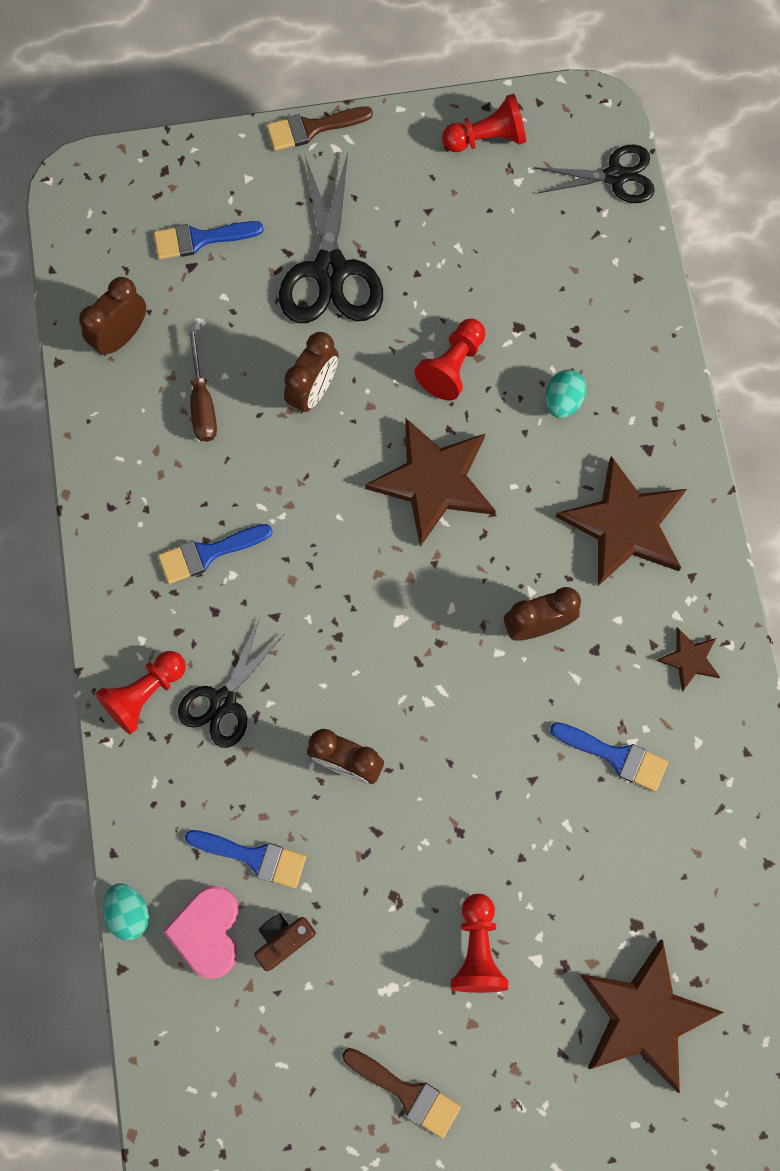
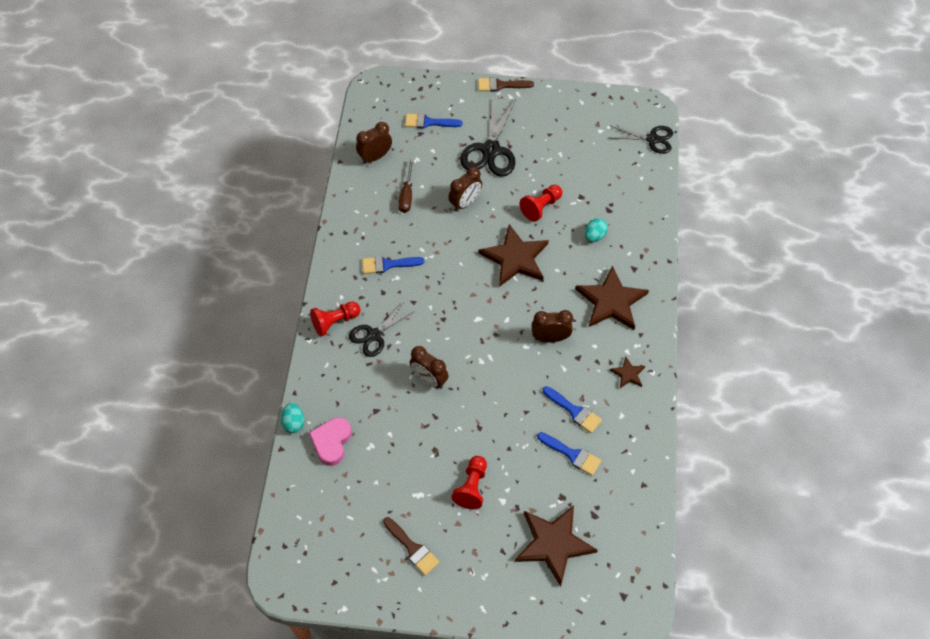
camera: 15 degrees right, 15 degrees down
blue brush [185,830,306,889] -> blue brush moved to [537,432,601,476]
brown camera [254,913,316,971] -> none
red pawn [442,93,526,152] -> none

